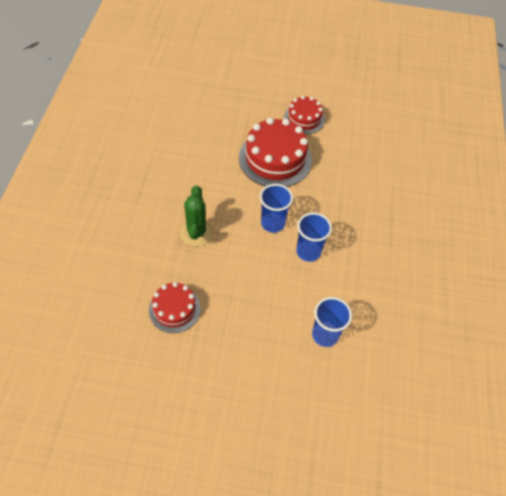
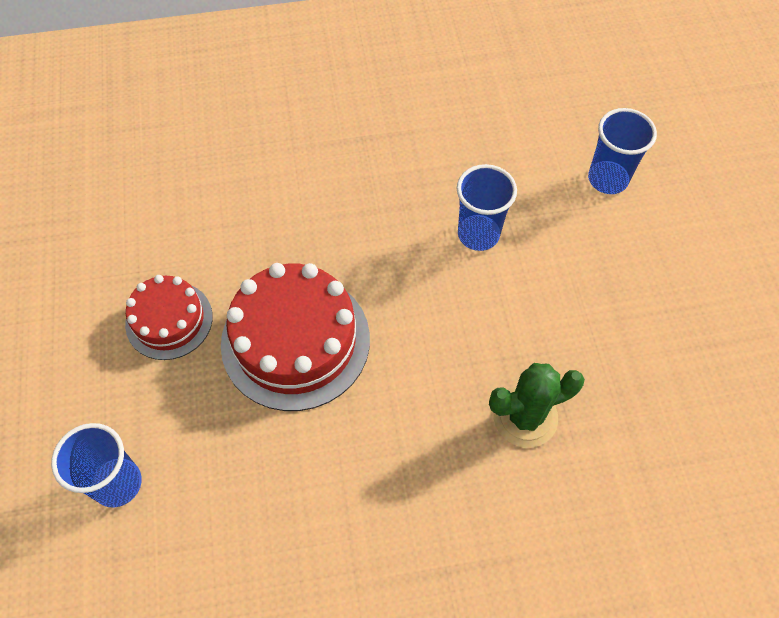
camera: 105 degrees left, 5 degrees up
red cake [149,282,201,333] -> none
blue cup [260,184,293,233] -> blue cup moved to [51,423,142,508]

